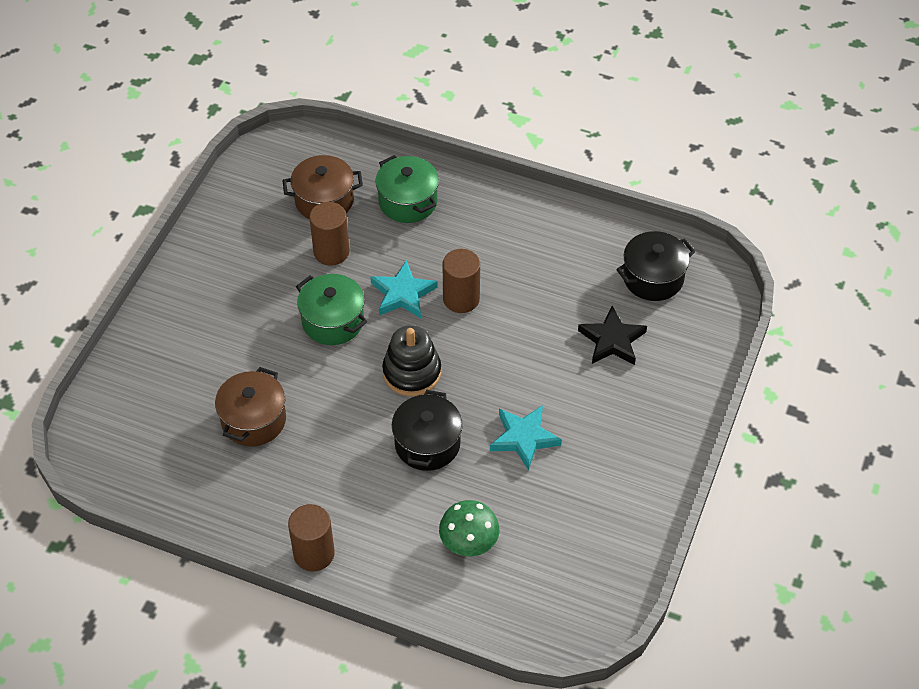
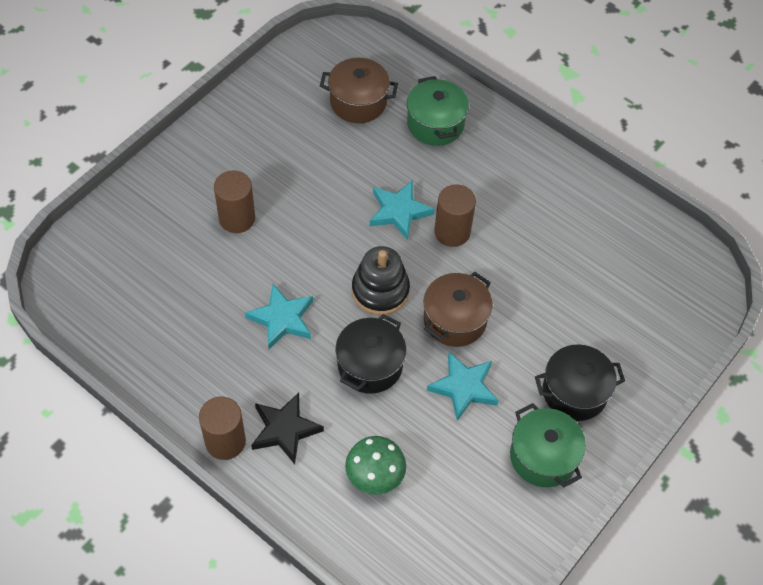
camera: 15 degrees right, 5 degrees up
brown pot [215,367,286,446] -> brown pot moved to [424,272,493,347]
green pot [296,274,367,345] -> green pot moved to [510,403,586,487]
brown cylinder [309,202,350,266] -> brown cylinder moved to [214,170,255,233]
black star [578,306,647,365] -> black star moved to [251,392,324,464]
black pot [616,231,696,301] -> black pot moved to [535,344,625,421]
none -> turquoise star [245,284,313,349]

